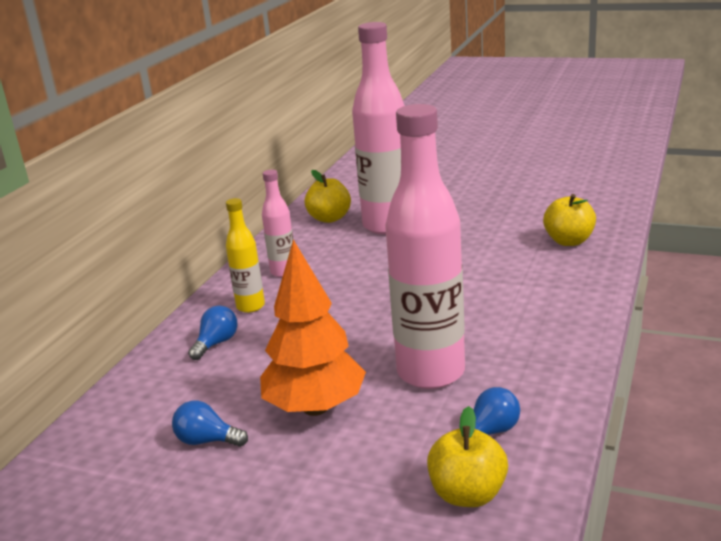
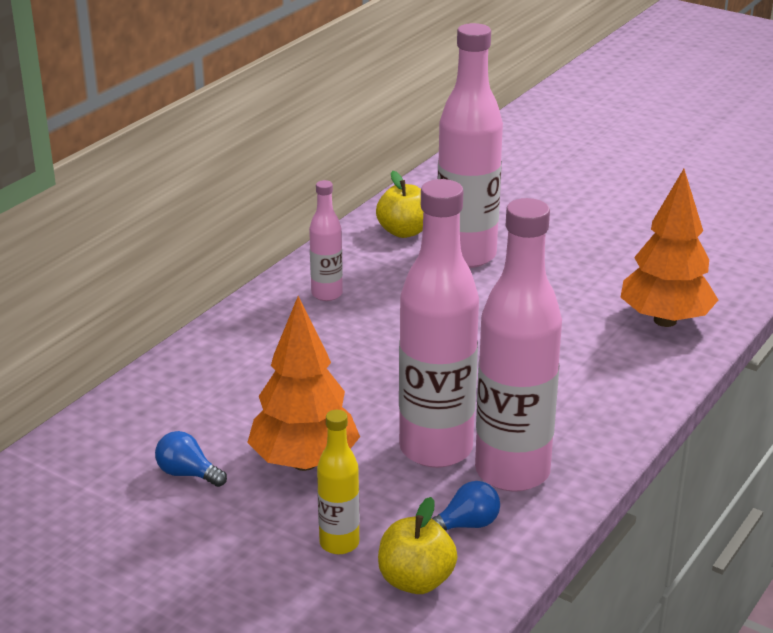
camera: 10 degrees right, 5 degrees up
blue light bulb [188,305,237,360] -> none
yellow bottle [226,198,265,313] -> yellow bottle moved to [317,410,360,554]
yellow apple [543,194,596,246] -> orange tree [620,169,718,327]
none -> pink bottle [475,198,562,492]

